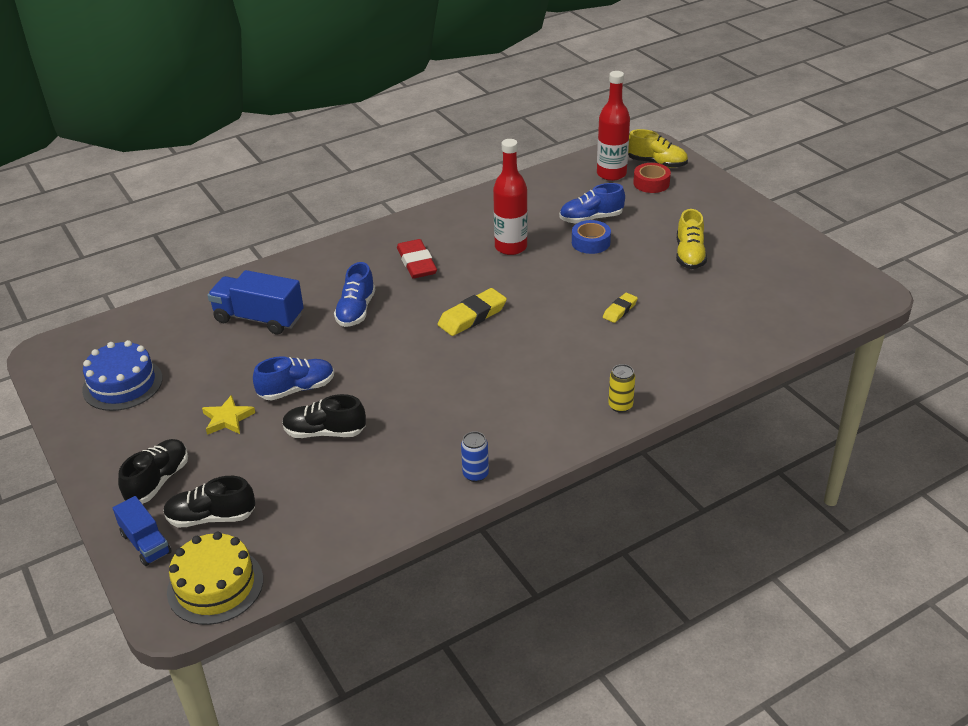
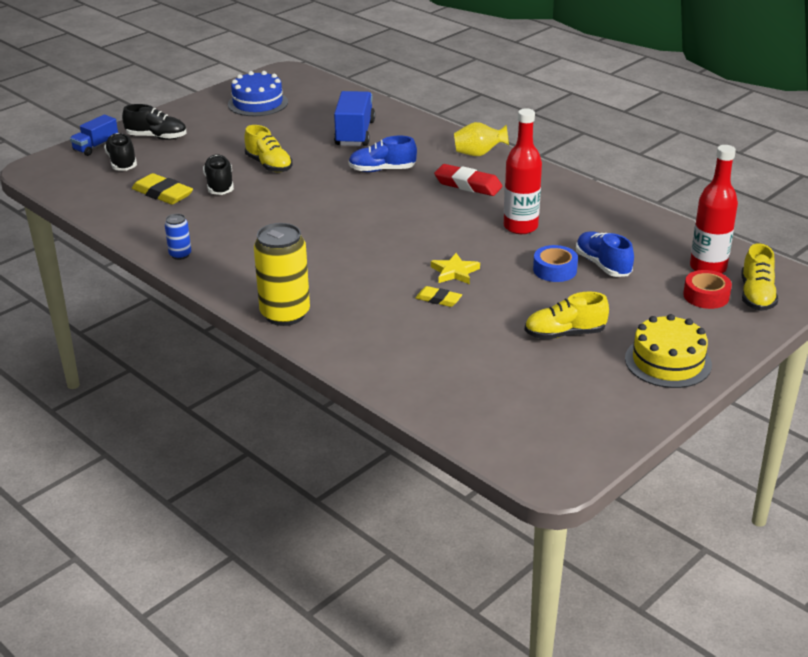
camera: 75 degrees right, 5 degrees down
yellow cake [167,532,263,625] -> yellow cake moved to [625,314,712,388]
yellow star [202,395,255,435] -> yellow star moved to [431,253,480,284]
blue shoe [253,356,334,401] -> yellow shoe [244,125,292,173]
red eraser [397,239,437,279] -> red eraser turned 60 degrees clockwise [434,164,502,196]
yellow eraser [438,288,507,336] -> yellow eraser moved to [132,173,193,205]
yellow can [608,364,635,413] -> yellow can [254,223,310,326], size x2.06
none -> yellow vase [454,122,509,156]

